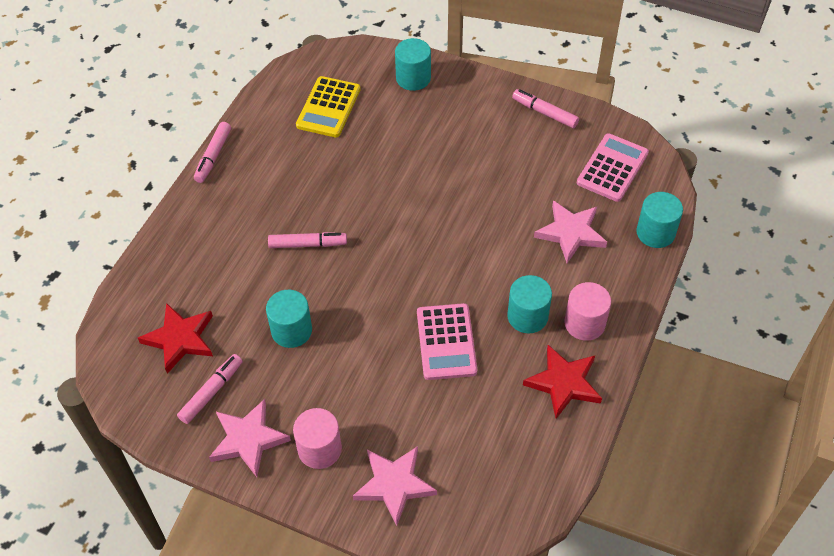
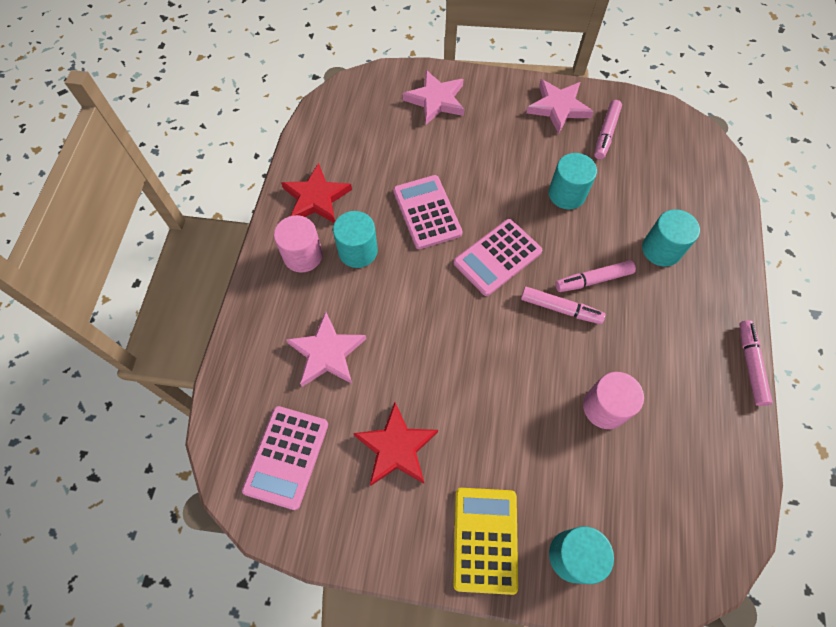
camera: 165 degrees right, 10 degrees up
red star [138,303,213,374] -> red star moved to [353,402,438,486]
pink cylinder [293,408,342,469] -> pink cylinder moved to [583,372,644,429]
yellow calculator [296,76,361,137] -> yellow calculator moved to [453,488,518,595]
pink marker [512,89,579,128] -> pink marker moved to [521,287,605,324]
turquoise cylinder [636,192,683,248] -> turquoise cylinder moved to [642,209,700,267]
none -> pink calculator [454,219,542,296]

